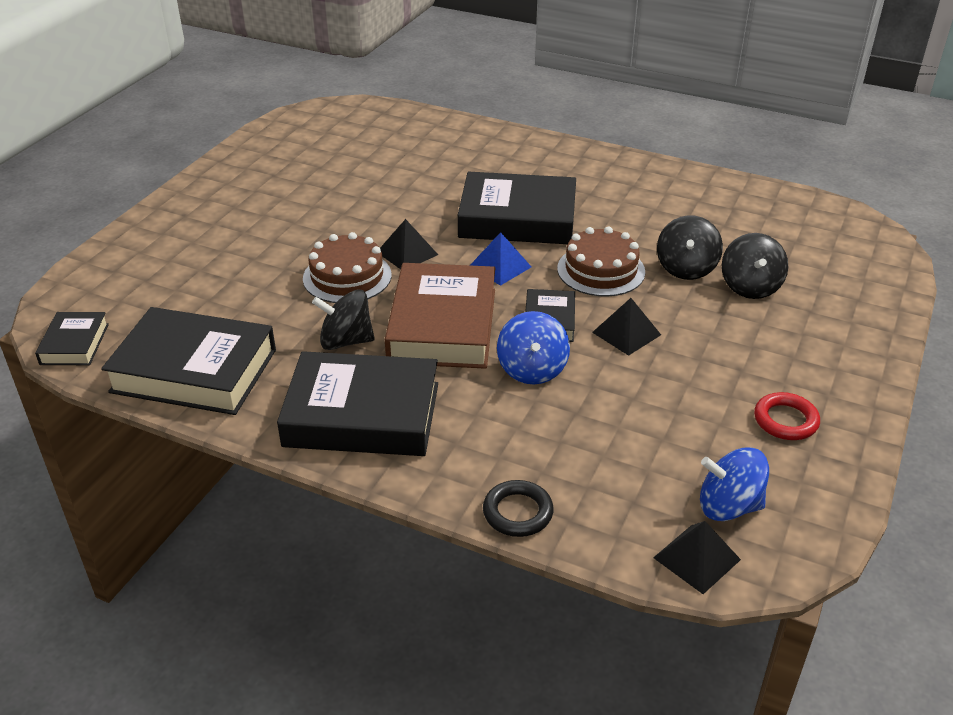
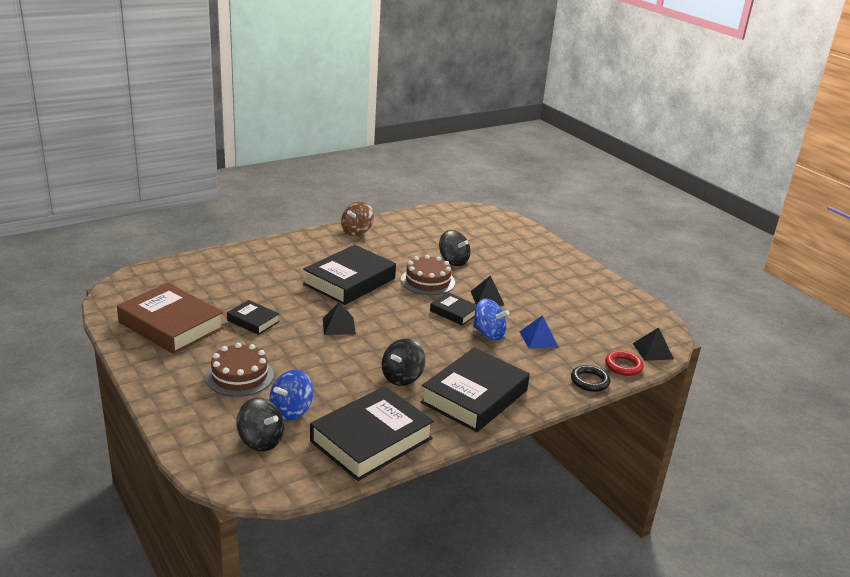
camera: 60 degrees left, 10 degrees down
black book [35,312,109,365] -> black book moved to [227,300,280,335]
brown cake [303,232,391,303] -> brown cake moved to [206,343,274,397]
brown book [385,263,495,369] -> brown book moved to [117,283,224,354]
blue pyramid [470,232,531,286] -> blue pyramid moved to [520,315,558,349]
blue spinning top [700,447,769,521] -> blue spinning top moved to [269,370,313,421]
black spinning top [722,233,788,299] -> black spinning top moved to [236,398,284,451]
red ring [754,392,820,440] -> red ring moved to [605,351,644,376]
none -> brown spinning top [341,202,374,236]

